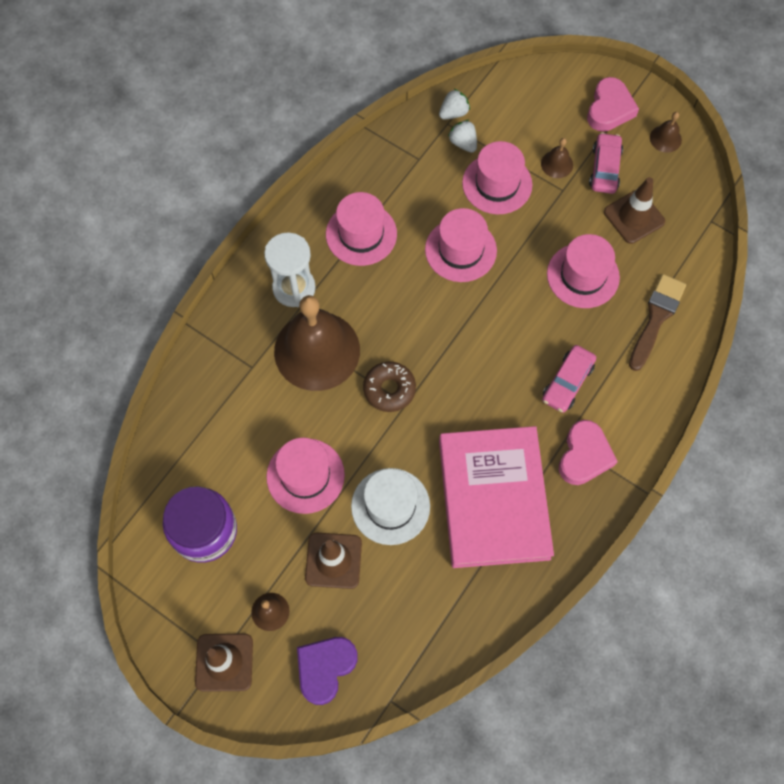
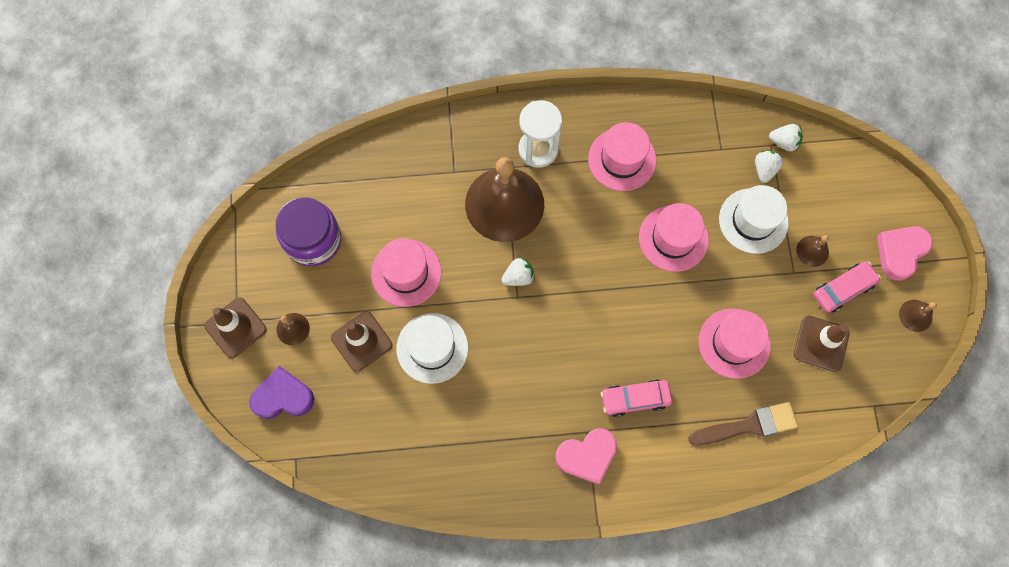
camera: 50 degrees right, 5 degrees up
brown donut [363,362,416,412] -> white strawberry [502,257,535,286]
pink book [439,426,554,568] -> none
pink hat [462,141,532,214] -> white hat [719,185,789,254]
pink heart [587,77,639,132] -> pink heart turned 150 degrees clockwise [877,226,933,281]

